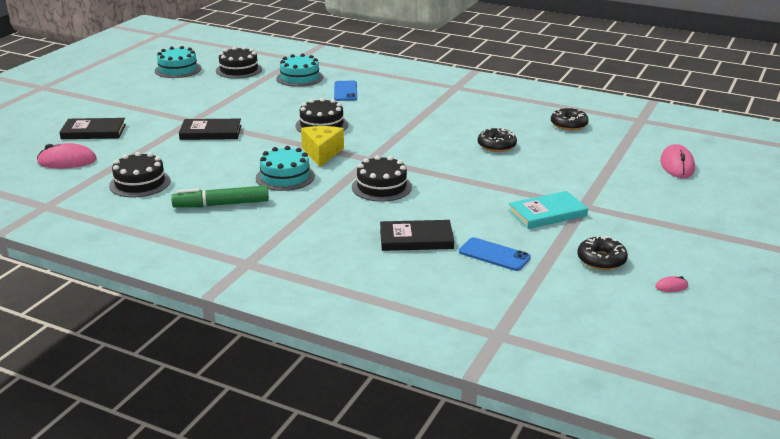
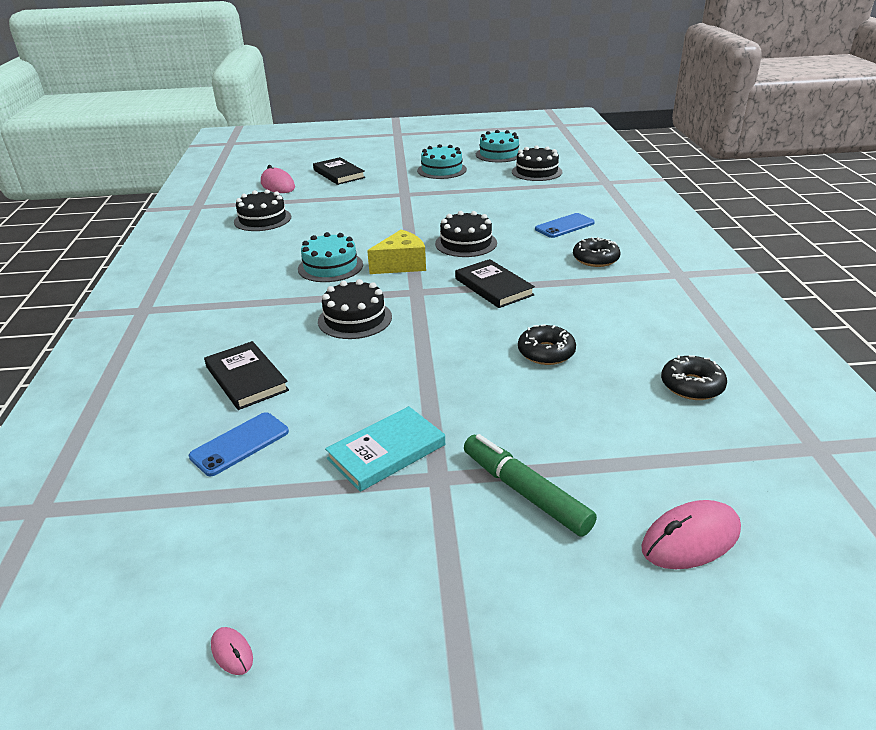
camera: 60 degrees right, 5 degrees up
green marker [171,185,269,208] -> green marker moved to [464,434,597,537]
black book [179,119,242,140] -> black book moved to [455,259,535,308]
turquoise cake [276,54,323,87] -> turquoise cake moved to [417,144,467,179]
blue phone [459,237,531,271] -> blue phone turned 45 degrees clockwise [189,412,289,476]
turquoise book [508,191,588,229] -> turquoise book turned 75 degrees counterclockwise [325,406,445,492]
black donut [577,236,628,270] -> black donut moved to [573,237,621,267]

